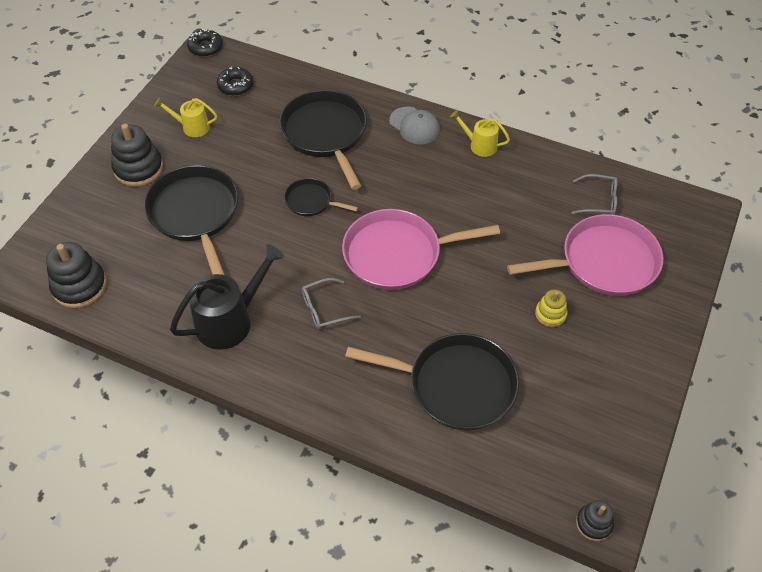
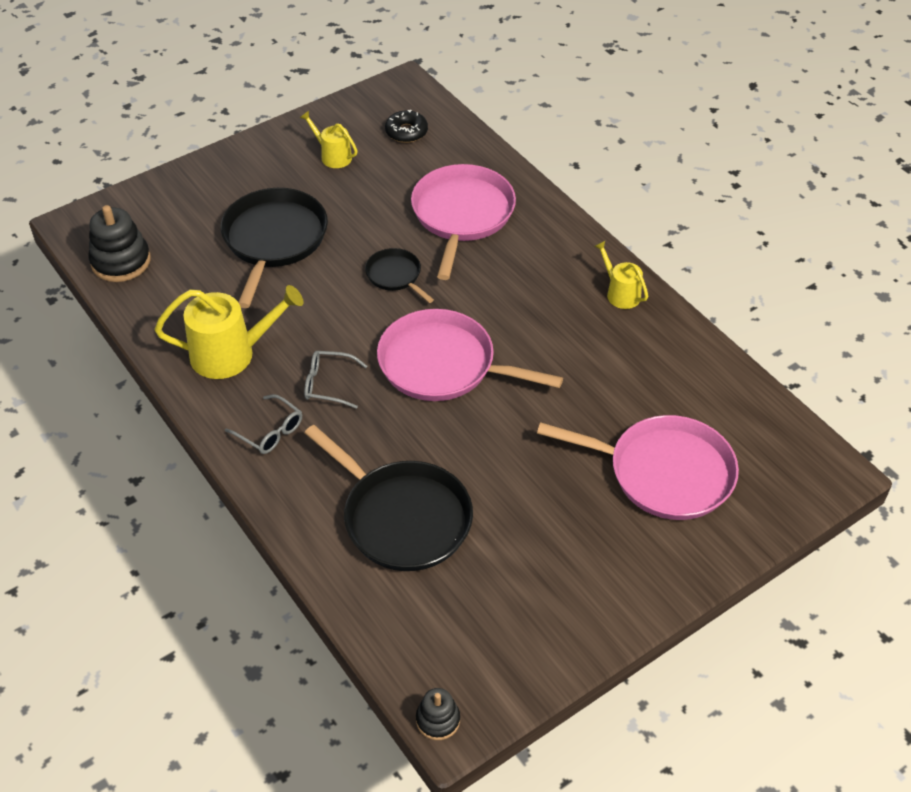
camera: 30 degrees right, 5 degrees down
black stacking toy [111,124,163,187] -> none
black watering can [170,244,284,350] -> yellow watering can [155,285,304,379]
black donut [187,29,223,57] -> none
black pan [279,90,367,190] -> pink pan [411,164,516,280]
grey cap [389,106,440,144] -> none
yellow stacking toy [535,289,568,327] -> none
grey glasses [572,174,617,215] -> grey glasses moved to [225,394,302,454]

